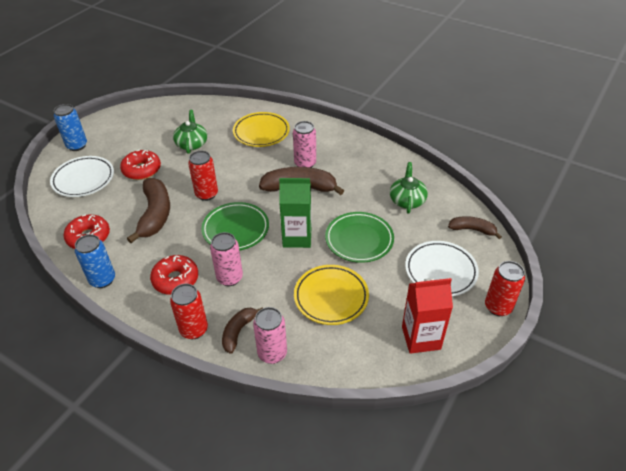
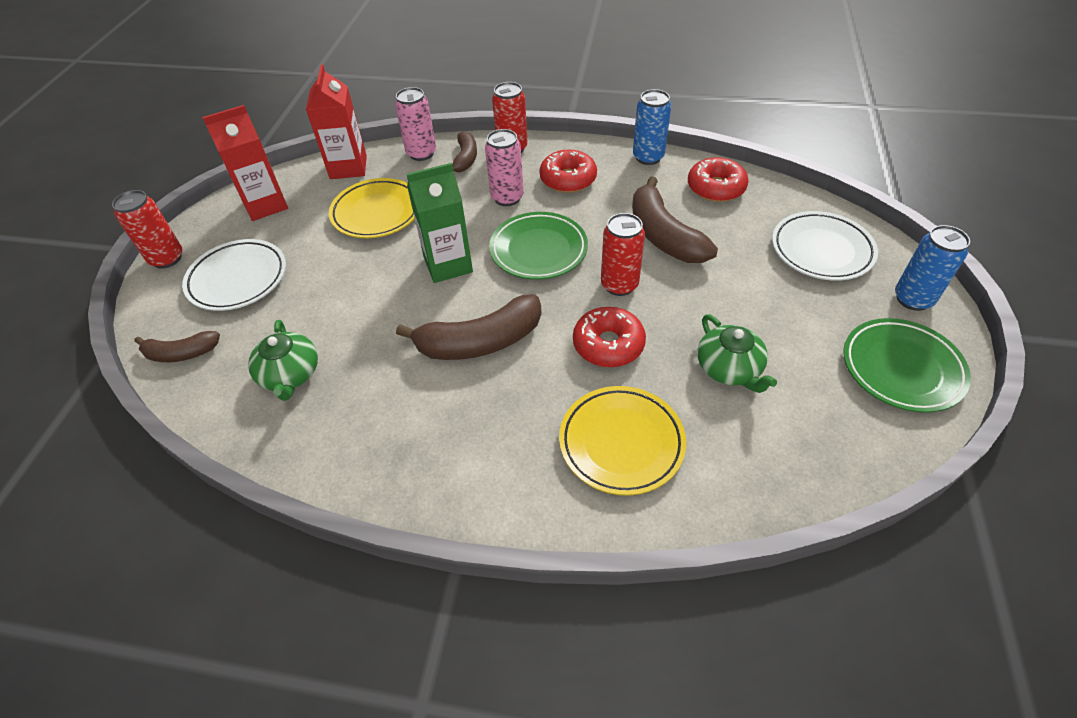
camera: 160 degrees right, 5 degrees up
red donut [120,149,161,180] -> red donut moved to [573,307,646,367]
pink can [293,121,316,168] -> none
green plate [325,212,394,263] -> green plate moved to [843,318,971,413]
none -> red carton [306,64,367,179]

